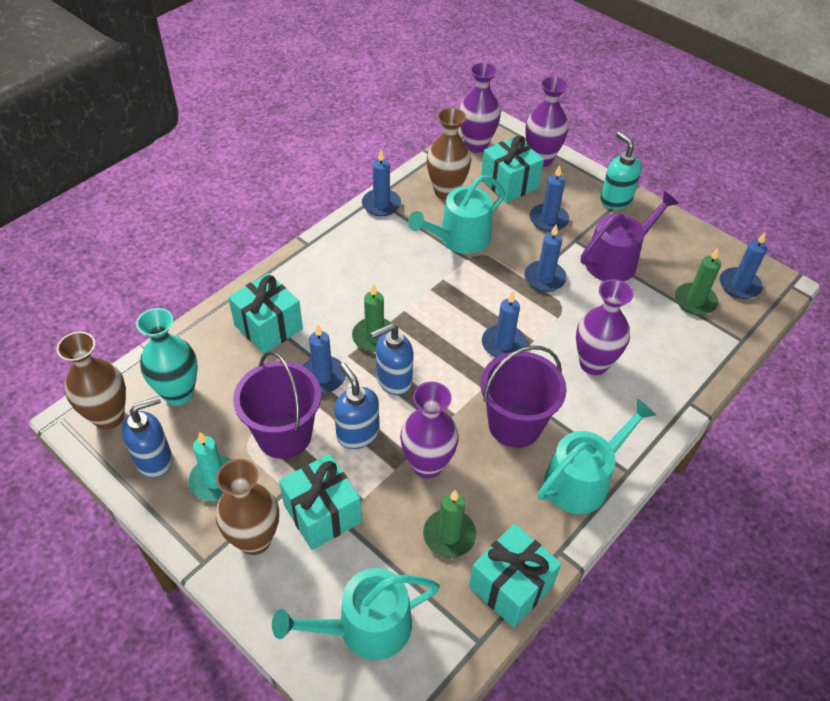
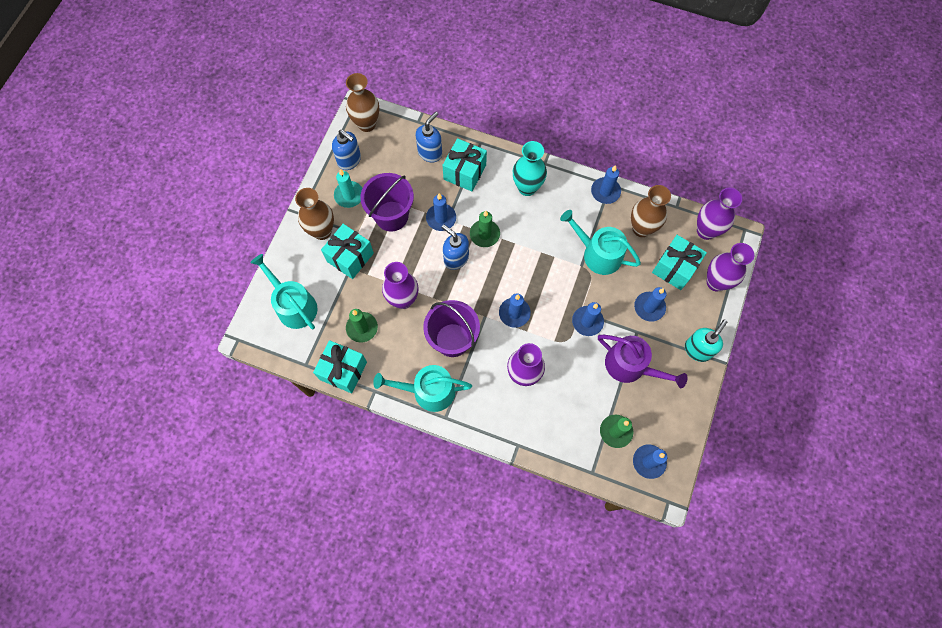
camera: 70 degrees right, 20 degrees up
turquoise vase [136,308,198,406] -> turquoise vase moved to [513,141,547,196]
blue soap dispenser [334,363,379,449] -> blue soap dispenser moved to [416,112,442,162]
turquoise watering can [538,399,656,514] -> turquoise watering can turned 150 degrees clockwise [373,365,472,412]

